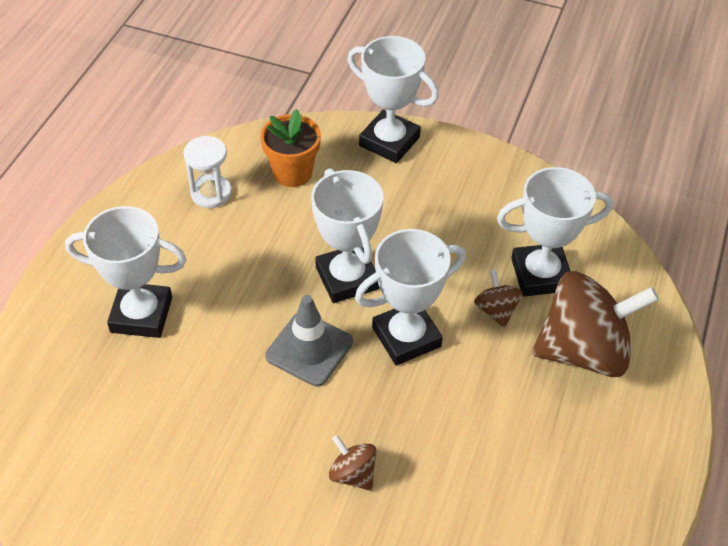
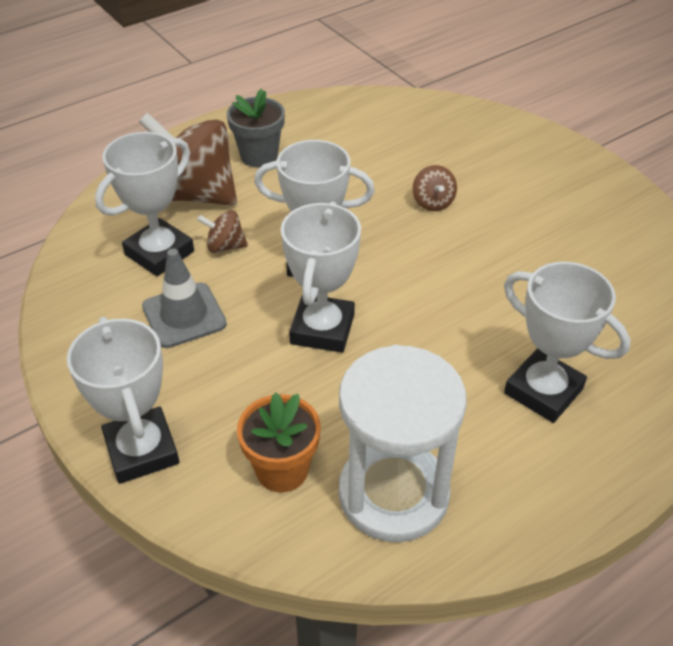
camera: 145 degrees left, 5 degrees down
white hourglass [184,136,232,208] -> white hourglass [339,345,467,542], size x1.98
grey traffic cone [265,295,353,386] -> grey traffic cone moved to [142,248,227,348]
brown spinning top [474,269,523,328] -> brown spinning top turned 75 degrees clockwise [197,210,248,253]
white trophy [497,167,613,296] -> white trophy turned 75 degrees counterclockwise [95,132,194,276]
none -> grey flower pot [227,89,285,168]

